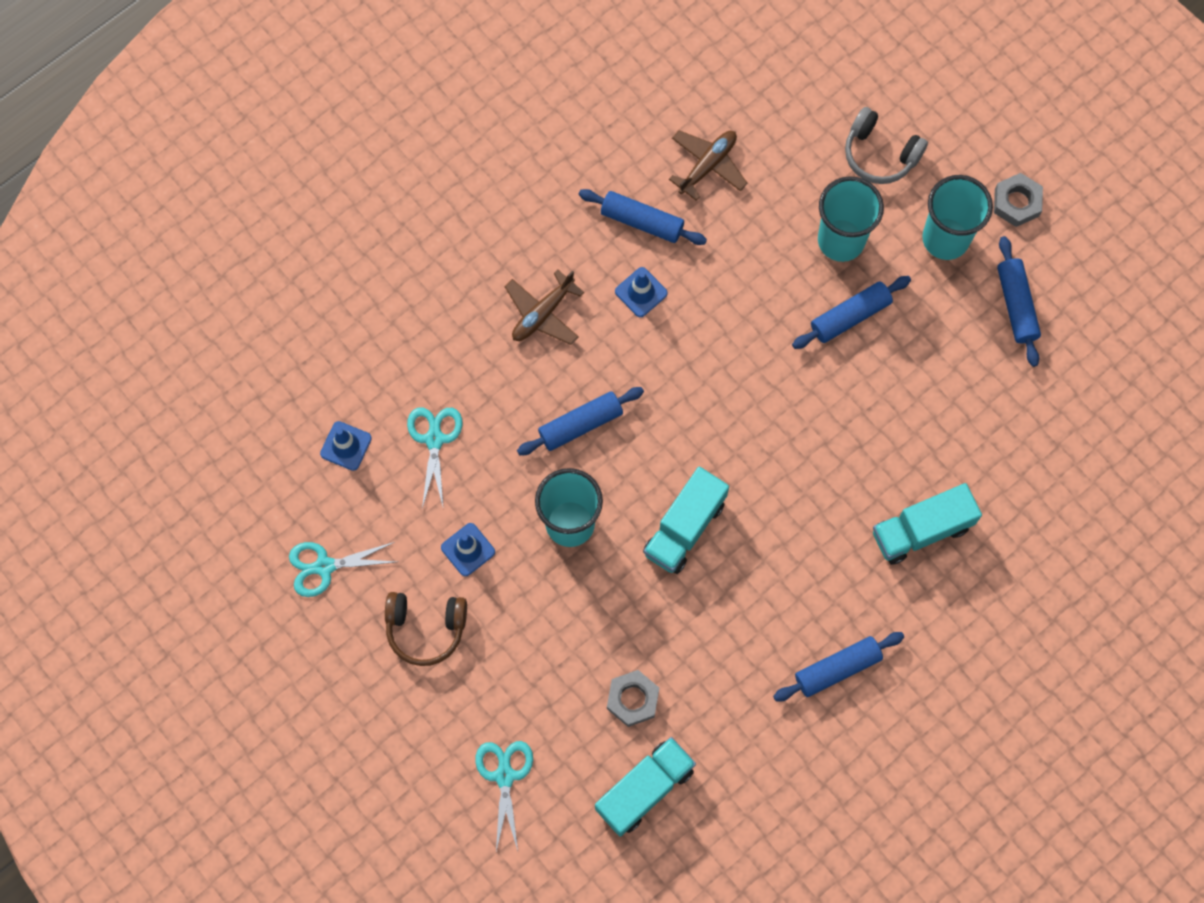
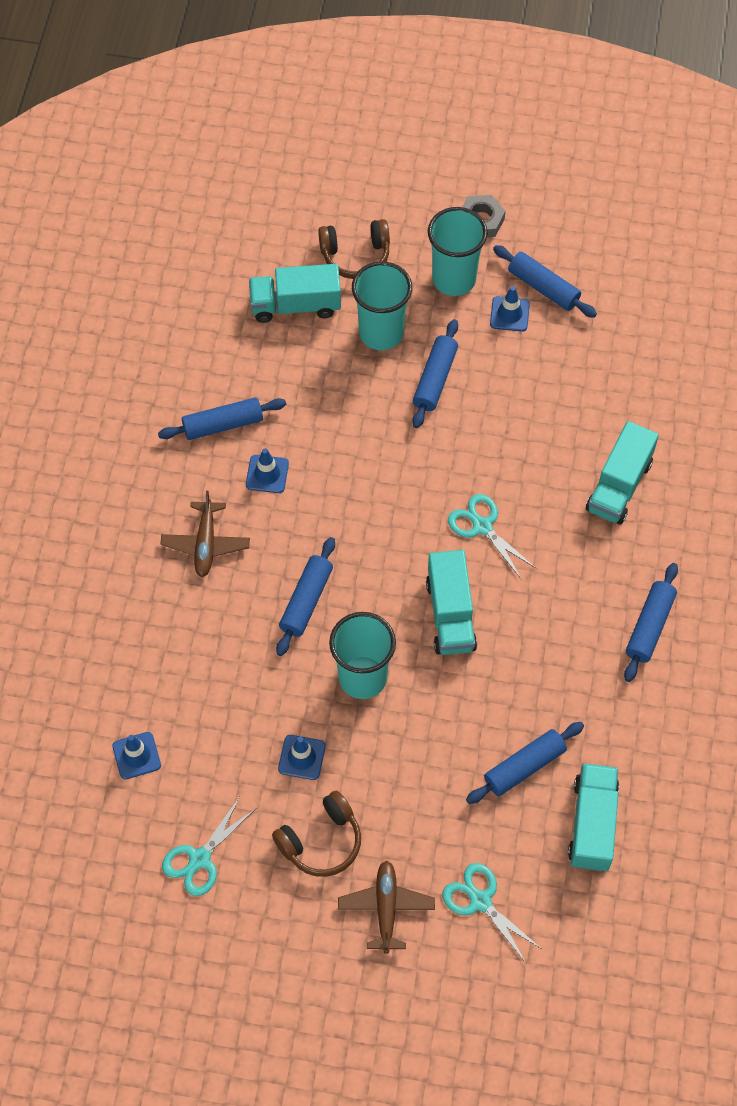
camera: 40 degrees left, 10 degrees down
turquoise scissors [407,408,463,508] -> turquoise scissors moved to [448,494,537,580]
grey nut [607,670,659,727] -> blue rolling pin [466,722,584,804]
brown plane [669,130,747,201] -> brown plane moved to [338,860,435,954]
grey headphones [845,107,928,184] -> brown headphones [318,219,390,279]
none -> turquoise truck [249,264,341,323]
none -> blue traffic cone [490,286,530,332]

